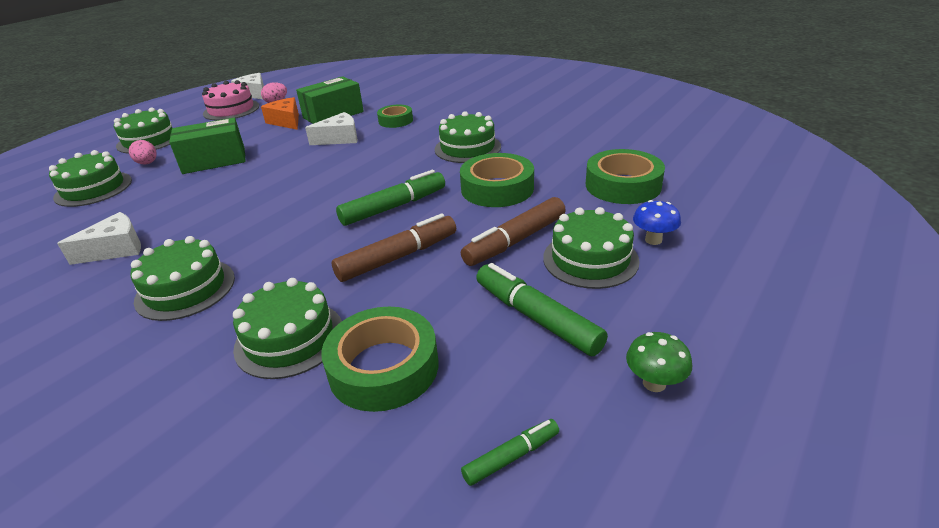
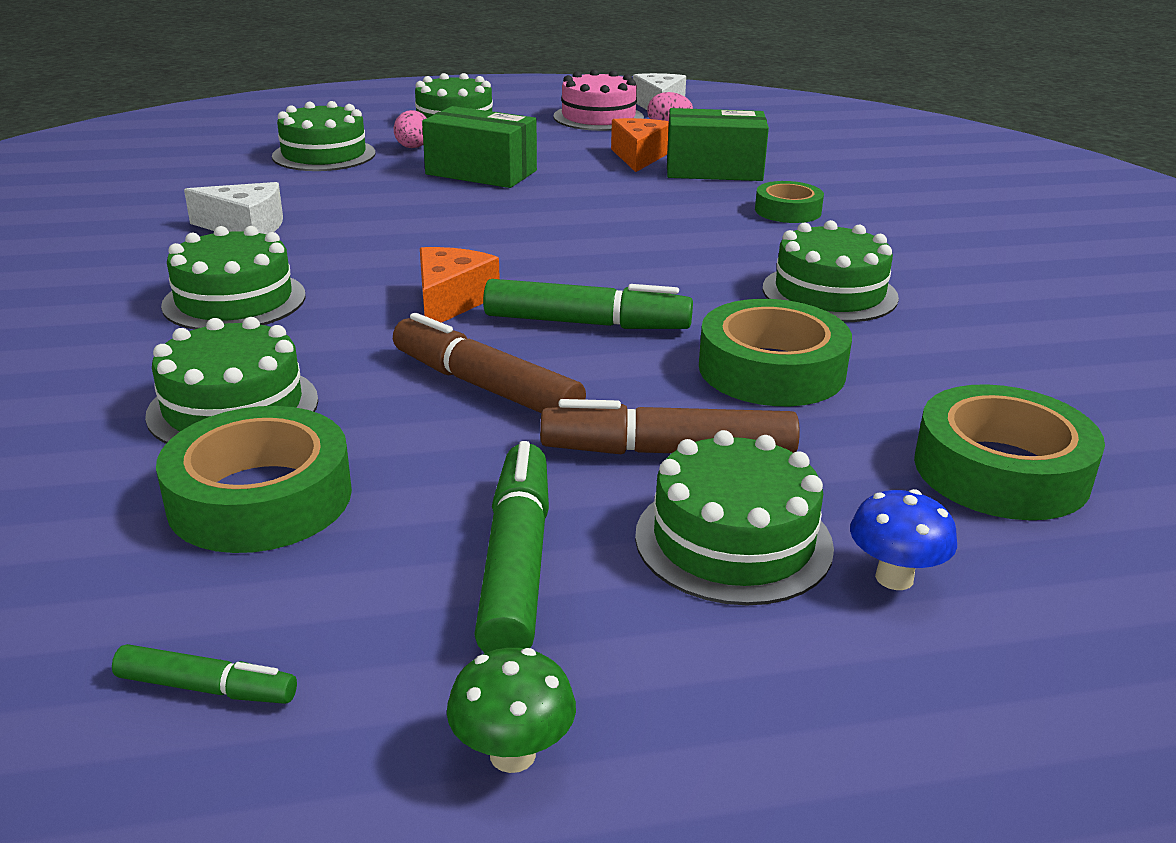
camera: 40 degrees right, 5 degrees down
white cheese [305,112,358,145] -> none
brown marker [332,213,456,282] -> brown marker turned 150 degrees counterclockwise [393,313,586,413]
none -> orange cheese [420,247,500,323]

